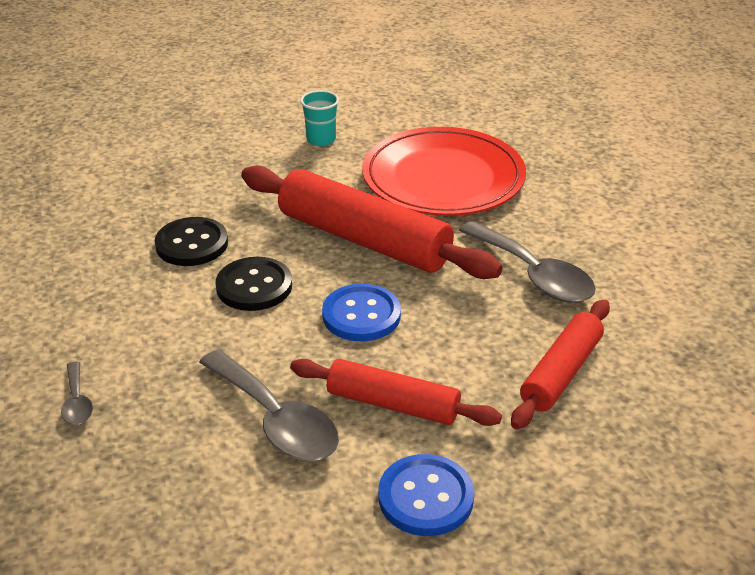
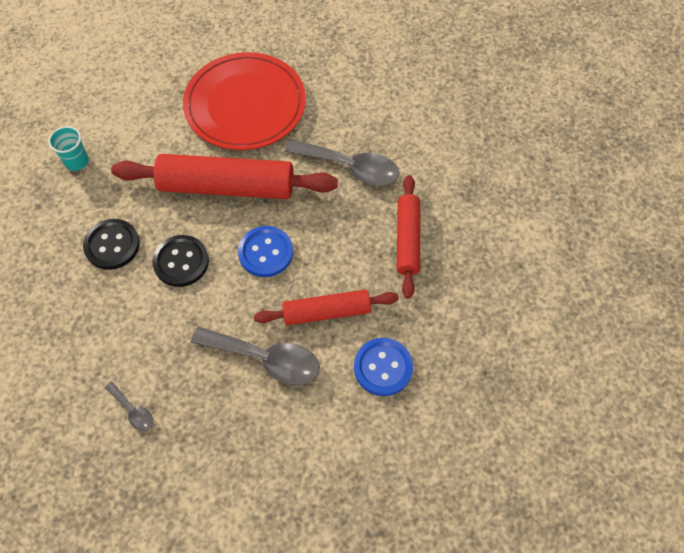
camera: 30 degrees left, 25 degrees up
turquoise cup [300,90,339,146] -> turquoise cup moved to [48,126,89,171]

